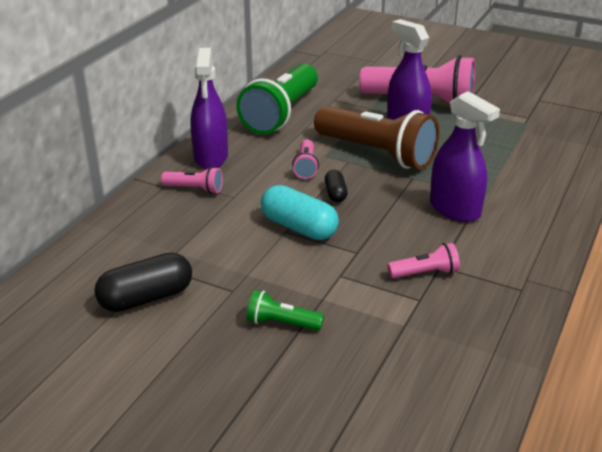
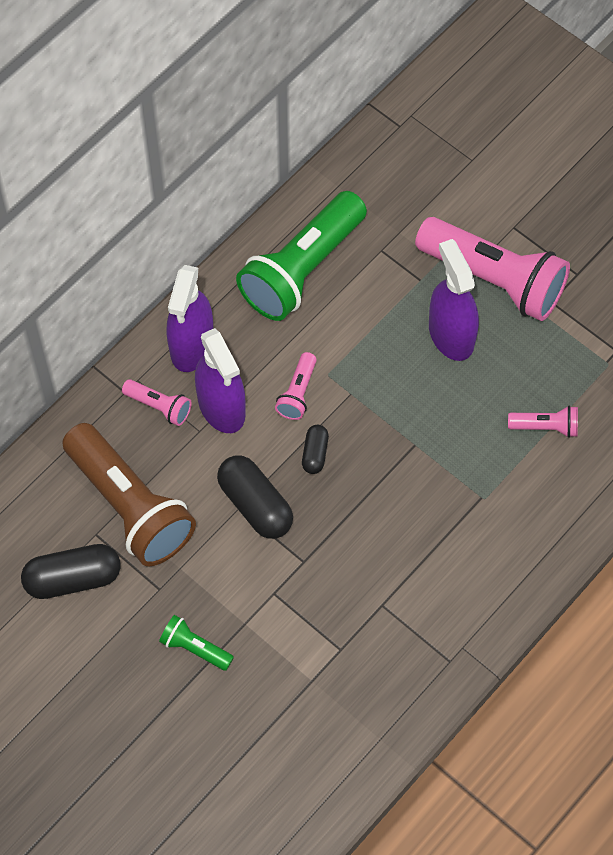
camera: 15 degrees right, 30 degrees up
turquoise capsule [261,185,339,240] -> black capsule [217,455,293,539]
brown flashlight [314,106,439,170] -> brown flashlight moved to [62,423,196,567]
pink flashlight [387,243,460,279] -> pink flashlight moved to [508,406,578,438]
purple spray bottle [430,91,500,222] -> purple spray bottle moved to [195,328,246,433]

